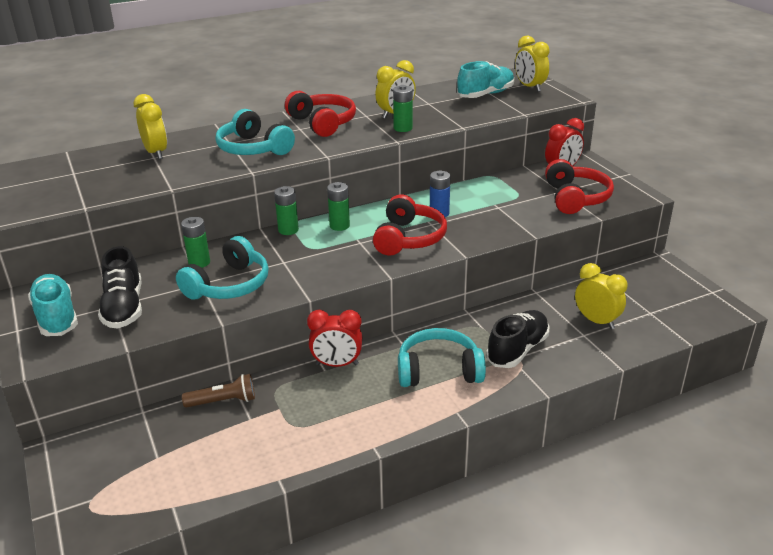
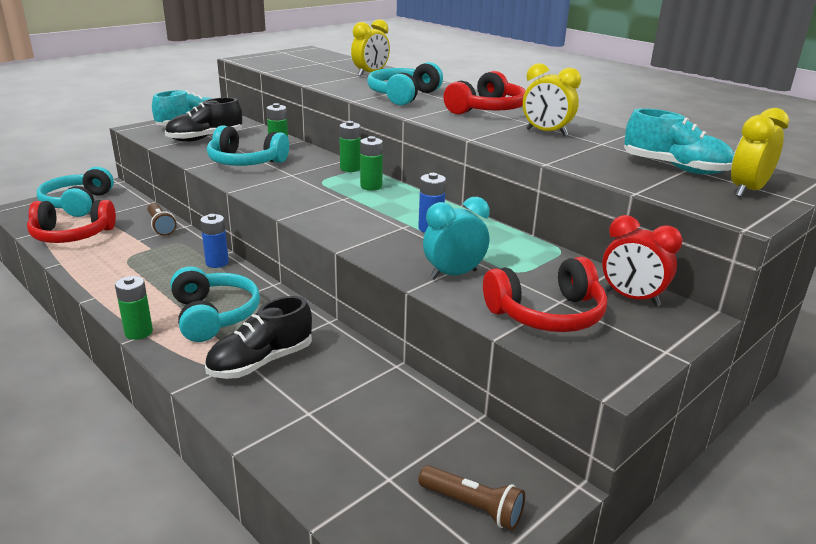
camera: 70 degrees right, 5 degrees down
red clock [307,310,362,367] -> blue battery [200,214,229,268]
red headphones [373,194,447,255] -> red headphones moved to [27,200,116,243]
green battery [393,85,413,132] -> green battery moved to [115,276,153,340]
black shoe [486,310,549,368] -> black shoe turned 120 degrees clockwise [205,296,312,379]
yellow clock [575,263,628,329] -> none
none -> turquoise headphones [37,167,114,217]
none -> brown flashlight [418,465,525,530]
none -> turquoise clock [423,197,490,280]

